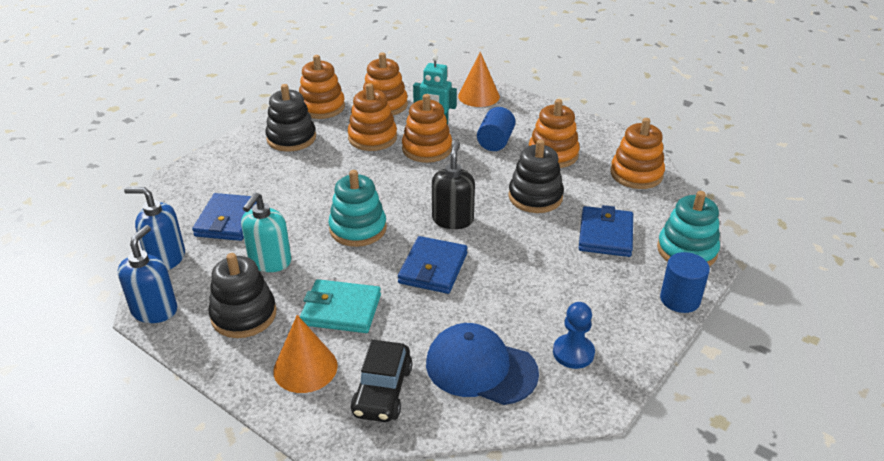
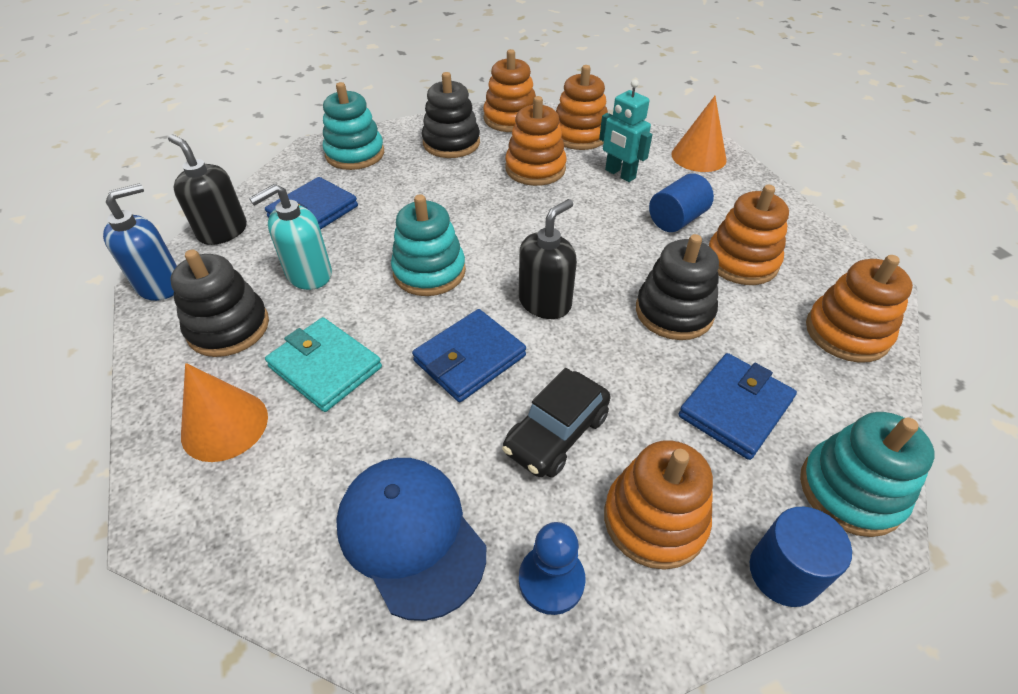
camera: 30 degrees right, 10 degrees up
blue soap dispenser [124,187,185,270] -> black soap dispenser [168,134,247,245]
black car [351,340,412,422] -> black car moved to [502,368,611,477]
orange stacking toy [402,94,452,163] -> orange stacking toy moved to [604,440,713,570]
none -> turquoise stacking toy [323,82,384,170]

